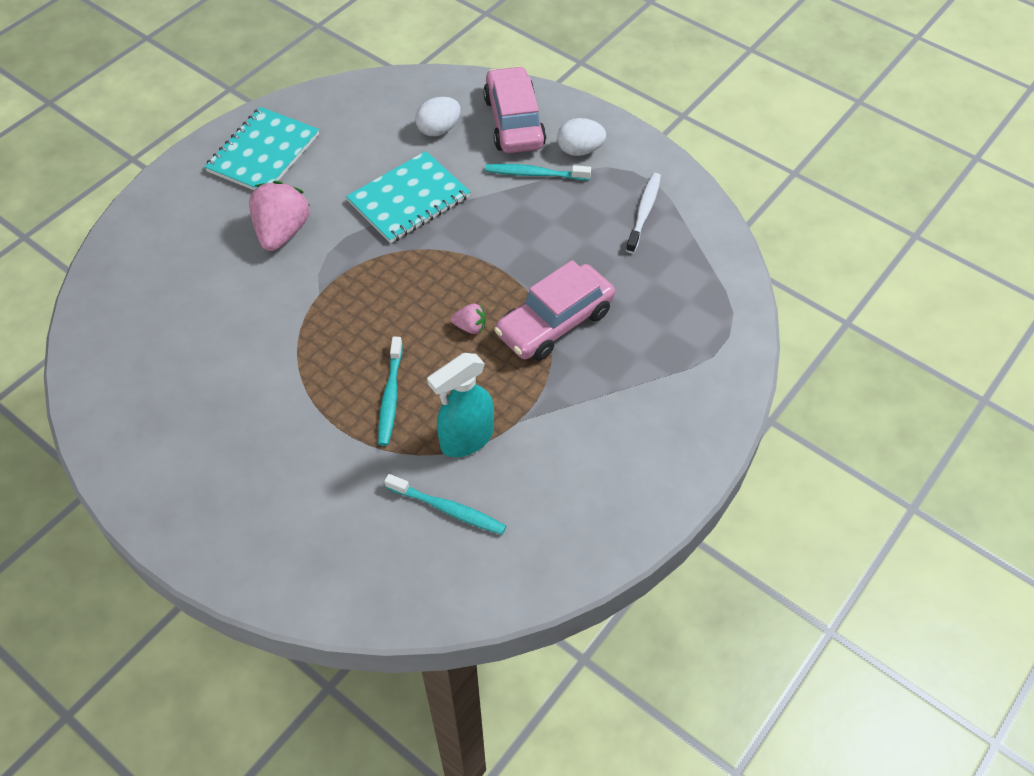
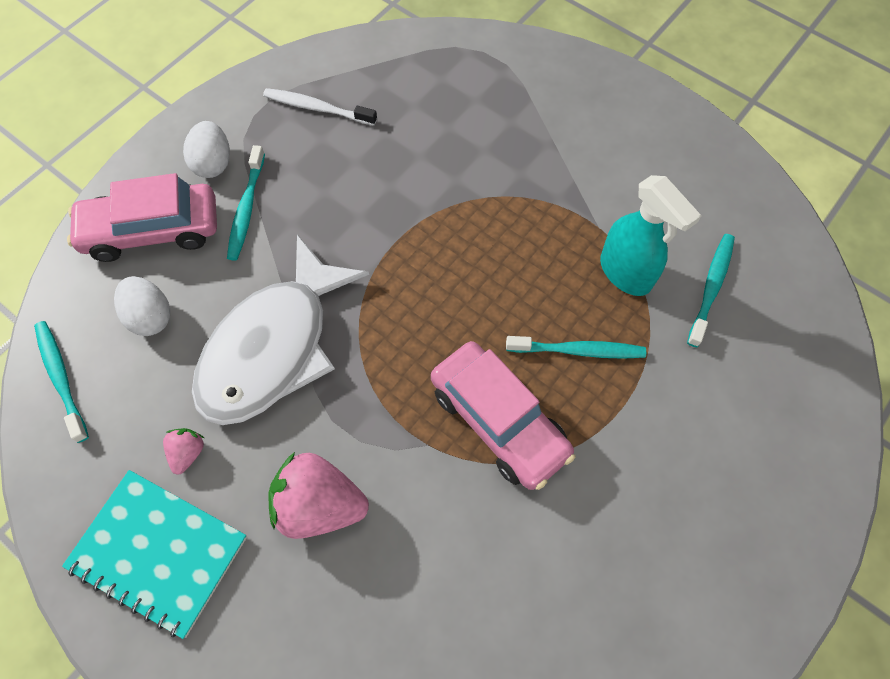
camera: 90 degrees left, 10 degrees up
turquoise notebook [346,151,470,243] -> white fish [192,235,369,425]
pink strawberry [451,304,486,334] -> pink strawberry moved to [163,428,204,474]
pink car [494,260,615,361] -> pink car moved to [431,341,575,490]
none -> turquoise toothbrush [34,321,89,443]

